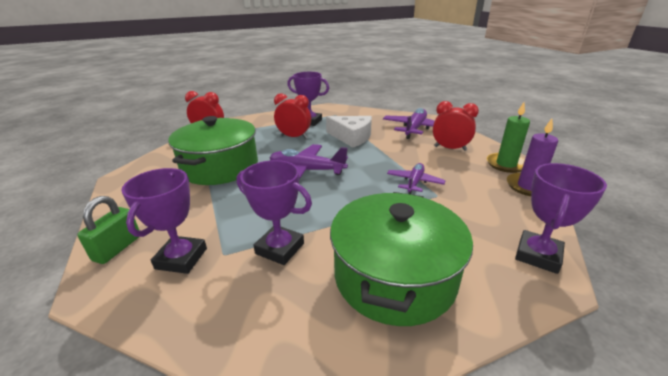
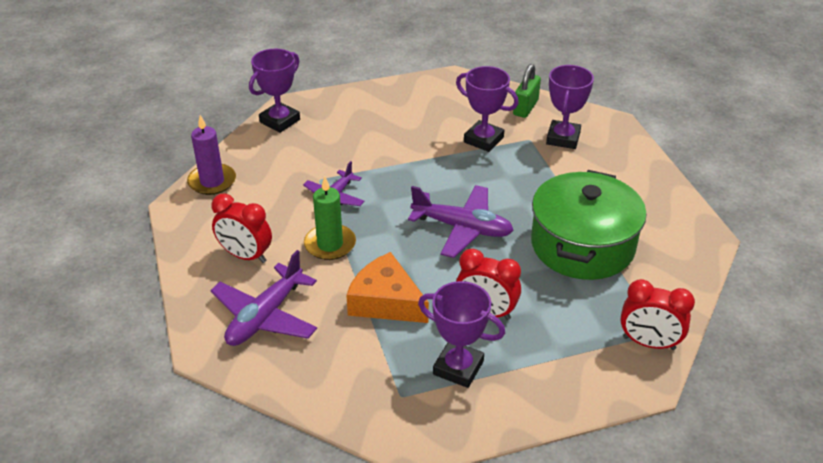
camera: 175 degrees left, 10 degrees up
green padlock [77,196,140,264] -> green padlock moved to [513,64,541,118]
white cheese [326,116,372,147] -> orange cheese [346,252,429,323]
green pot [330,192,473,326] -> none
green candle [487,102,530,173] -> green candle moved to [304,177,356,260]

